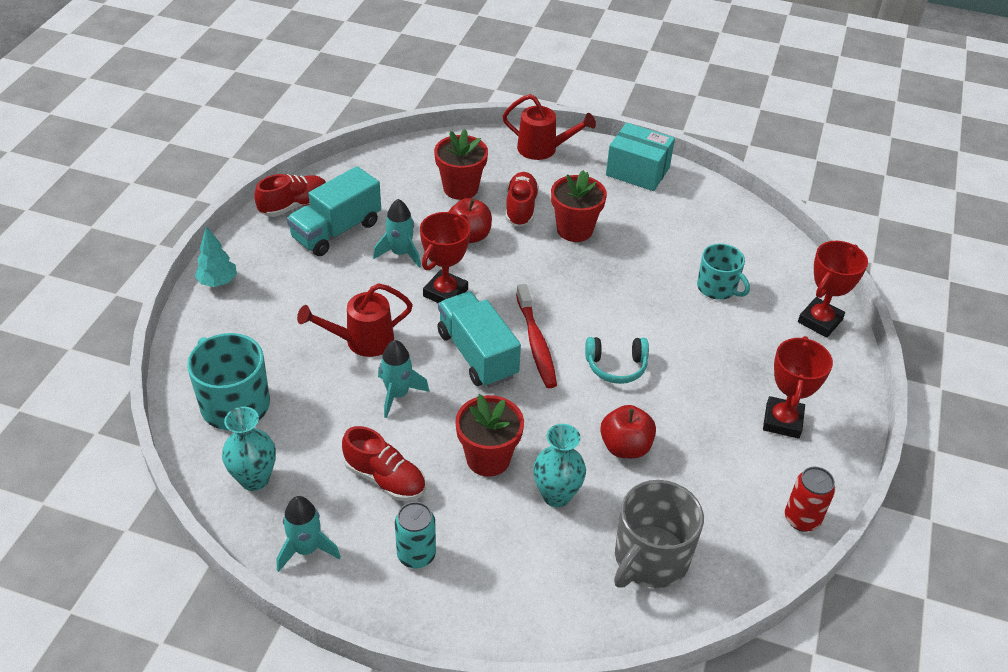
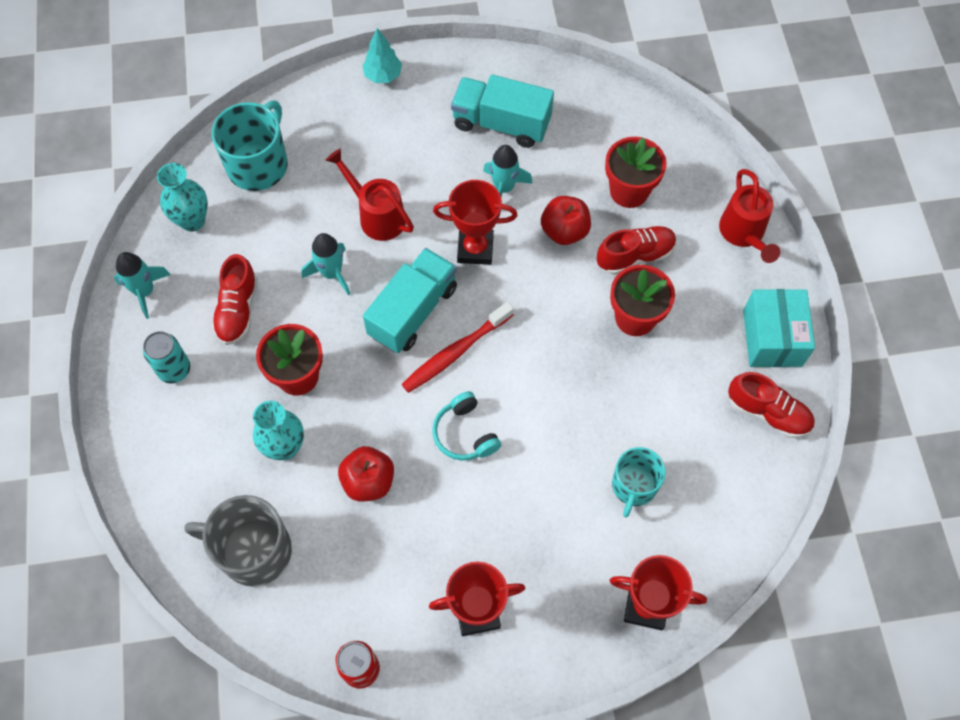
camera: 65 degrees right, 20 degrees up
red shoe [254,174,326,217] -> red shoe moved to [728,372,815,438]

